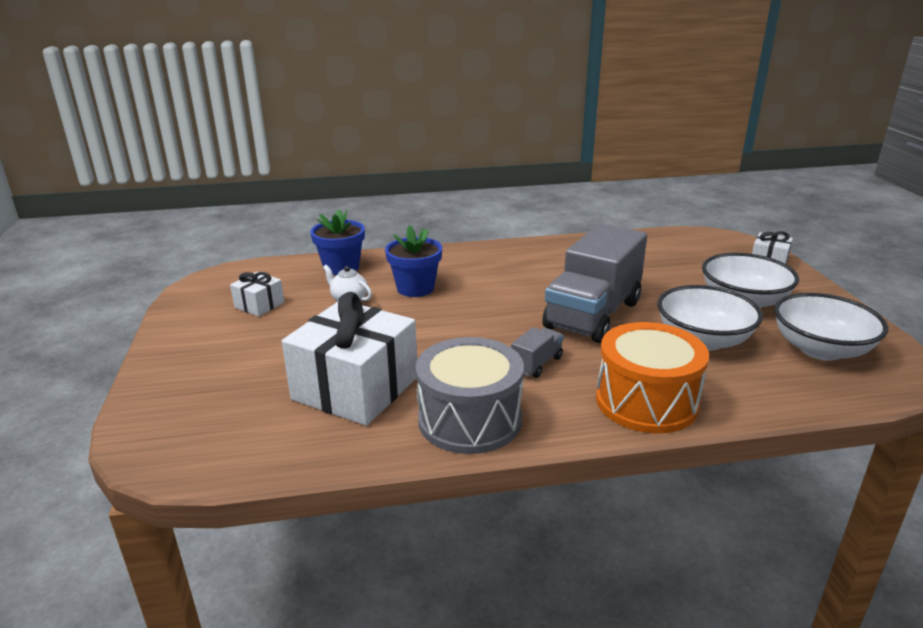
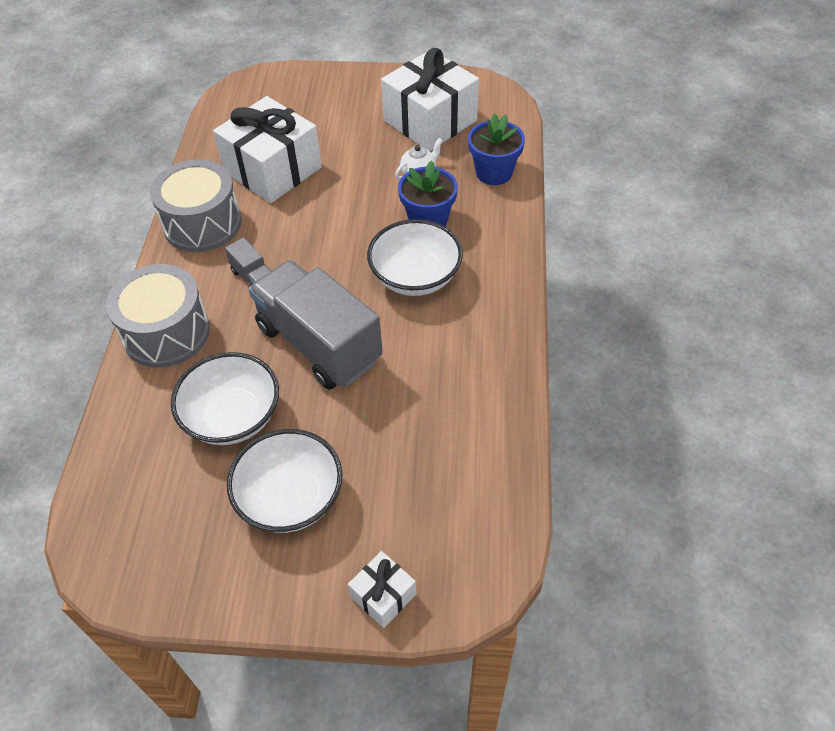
camera: 105 degrees right, 25 degrees up
white gift [230,272,284,316] -> white gift [381,48,479,151], size x2.15
orange drum [596,322,709,433] -> grey drum [106,264,210,368]
white bowl [774,293,888,361] -> white bowl moved to [367,219,463,296]

